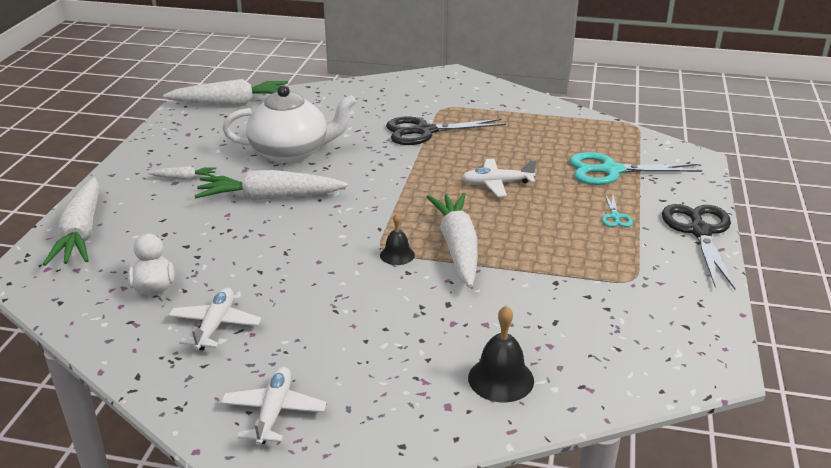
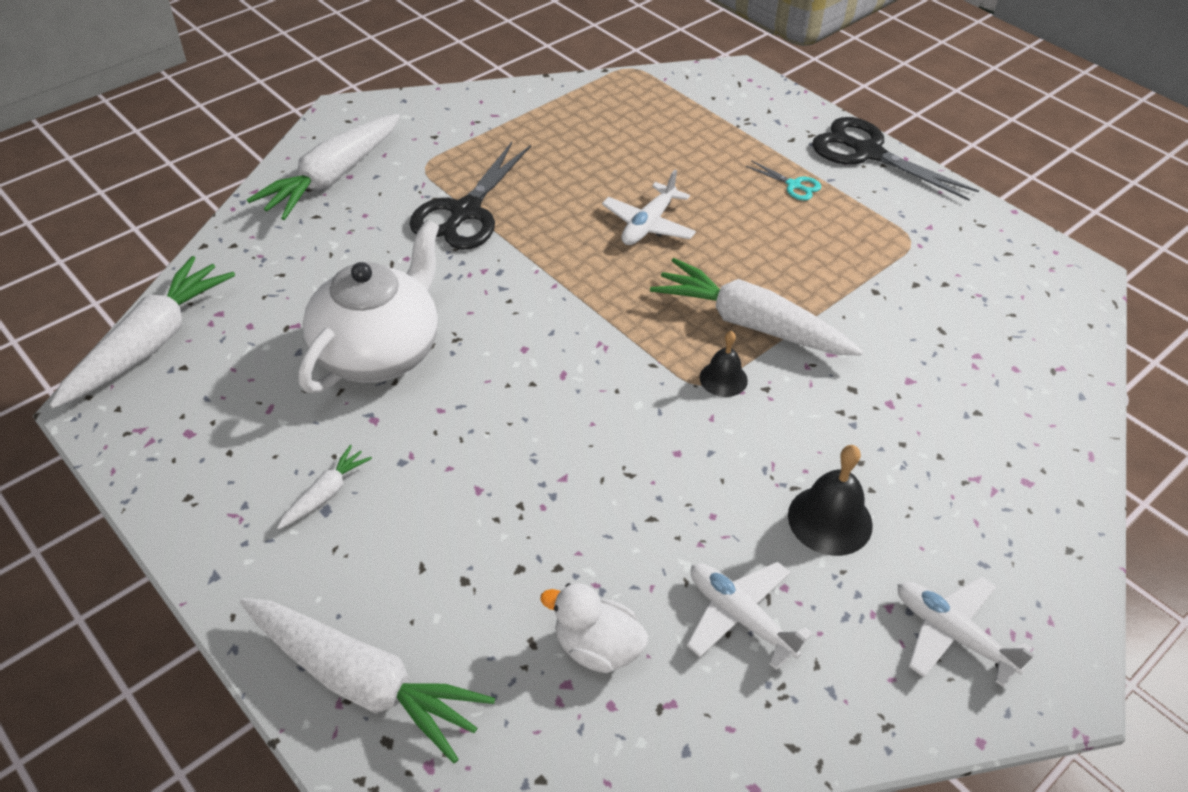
camera: 55 degrees left, 15 degrees up
white carrot [194,170,348,201] -> white carrot moved to [247,114,400,220]
black bell [468,306,534,403] -> black bell moved to [788,445,873,556]
turquoise scissors [569,152,702,185] -> none

